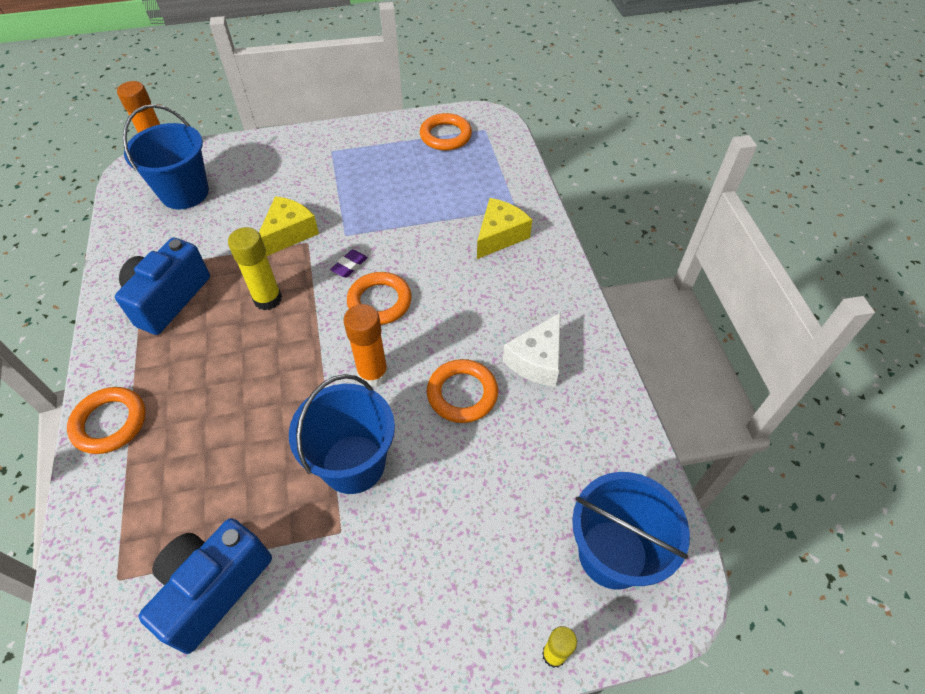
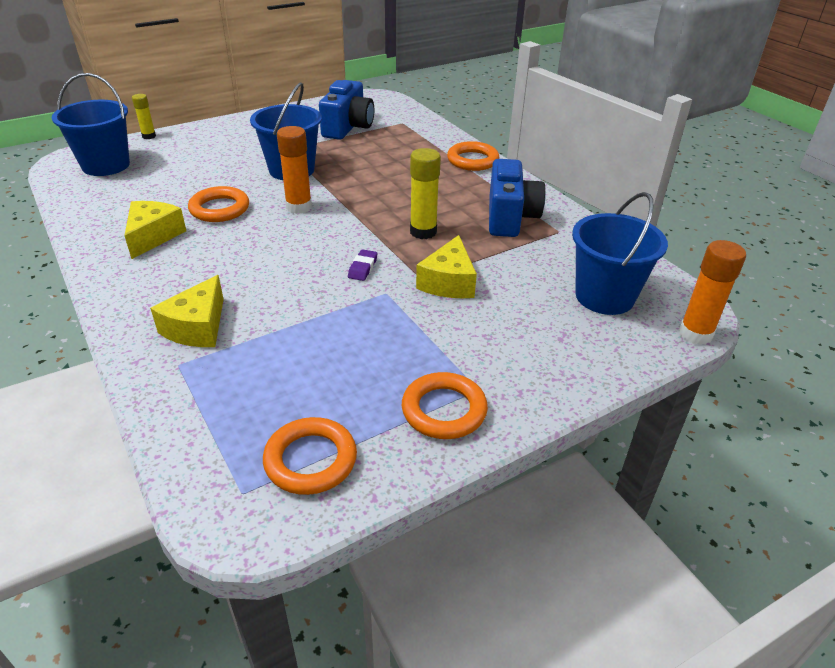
camera: 160 degrees right, 15 degrees down
orange ring [347,272,412,325] -> orange ring moved to [402,372,488,439]
white cheese [503,312,561,387] -> yellow cheese [124,201,186,259]

